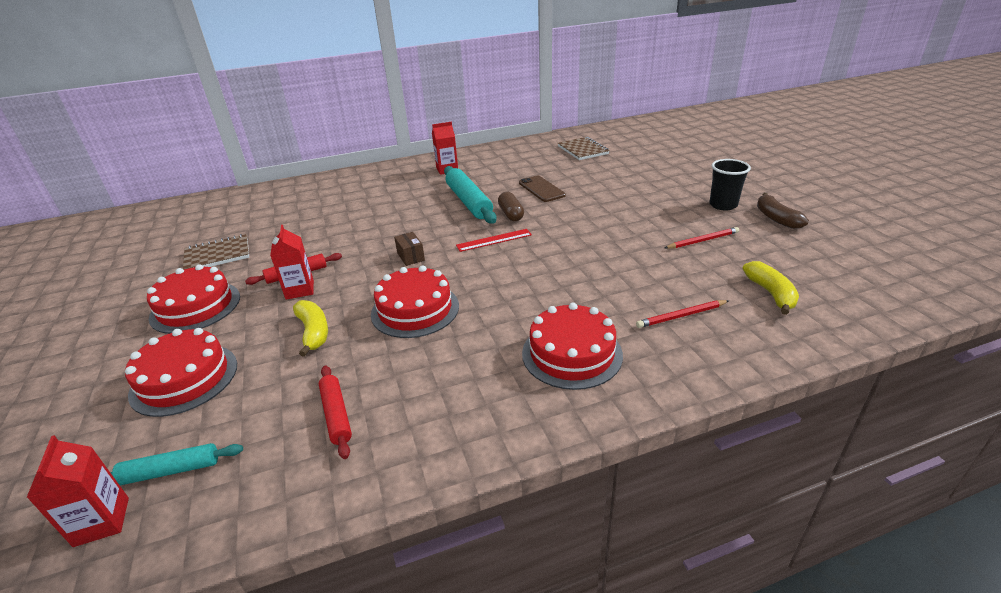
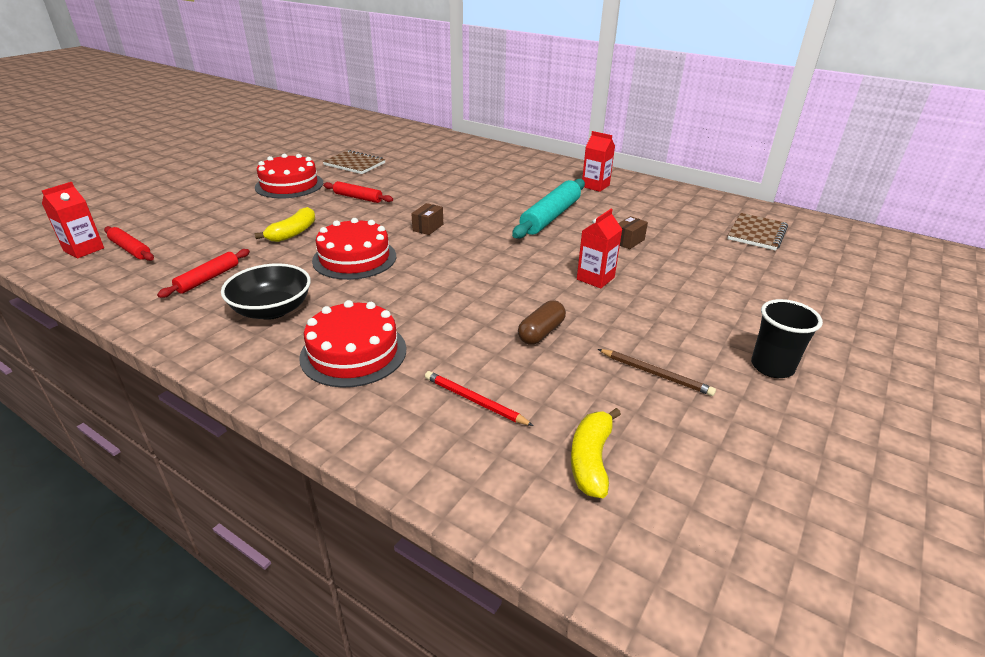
camera: 50 degrees right, 0 degrees up
turquoise rolling pin [110,443,243,485] -> red rolling pin [104,226,154,261]
red cake [125,328,237,417] -> none
red carton [270,225,314,300] -> red carton moved to [577,209,622,289]
red ruler [456,229,532,252] -> none
brown capsule [498,192,524,221] -> brown capsule moved to [518,300,566,345]
brown phone [519,176,566,202] -> brown box [618,216,648,249]
red pencil [665,227,739,249] -> brown pencil [598,349,716,396]
yellow banana [743,261,799,315] -> yellow banana turned 150 degrees clockwise [571,408,621,498]
brown banana [757,193,809,229] -> none
none -> black bowl [221,263,311,320]

